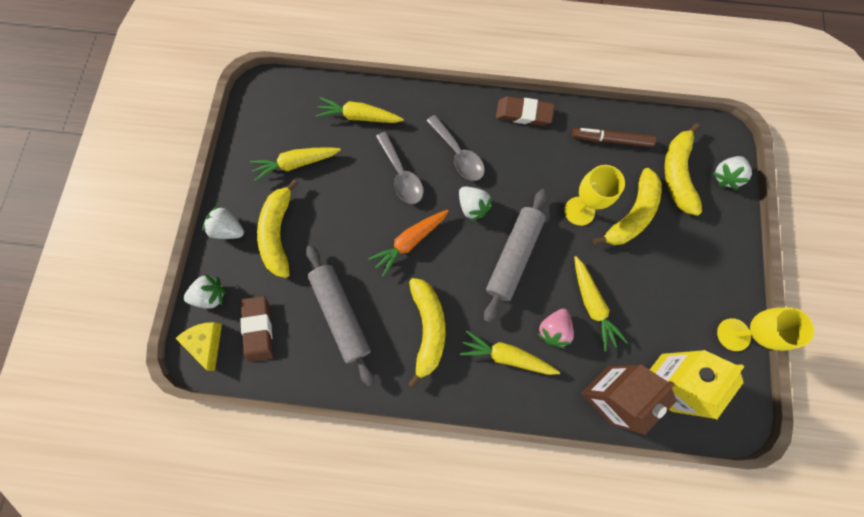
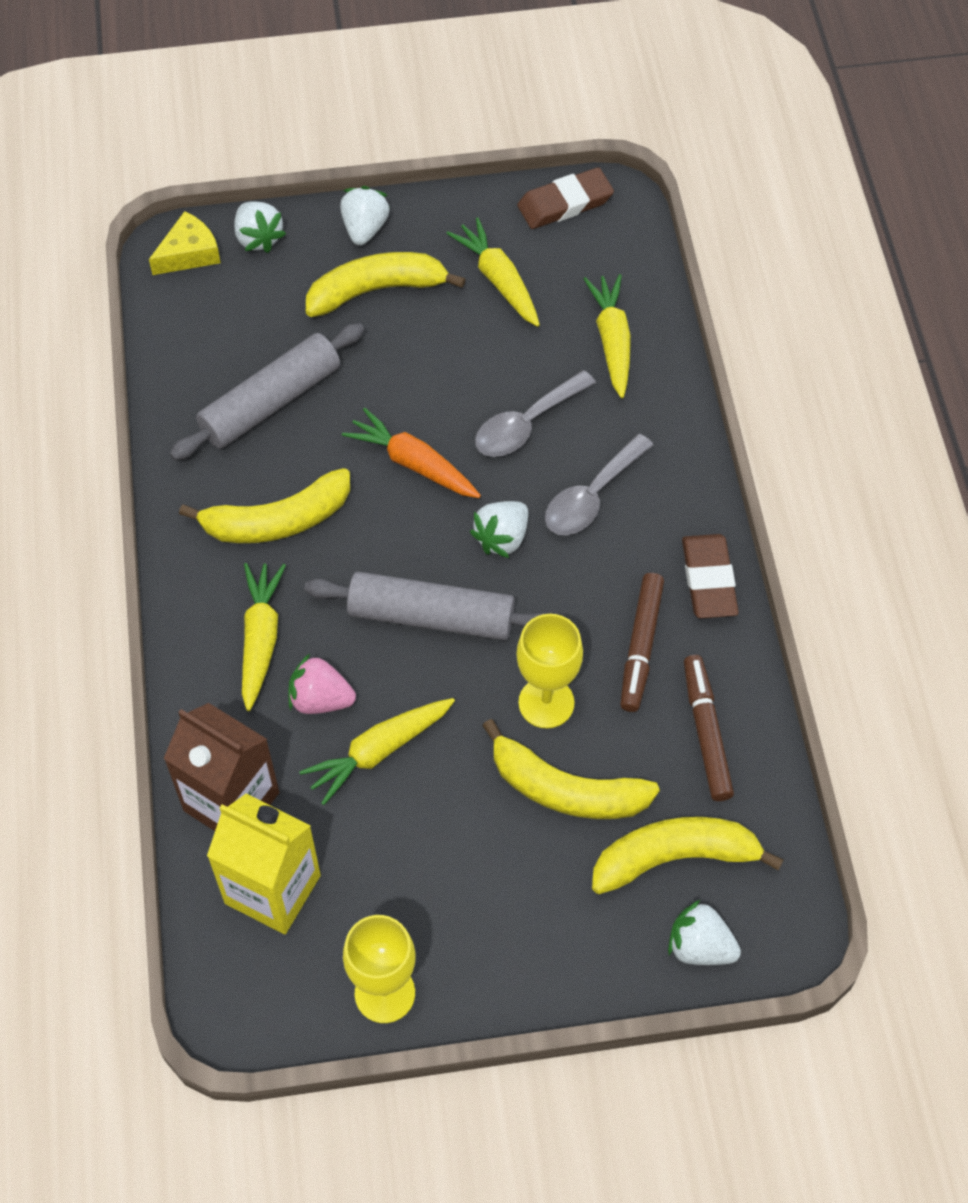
camera: 75 degrees right, 15 degrees down
brown eraser [240,296,273,362] -> brown eraser moved to [517,167,614,229]
none -> brown marker [620,573,664,712]

